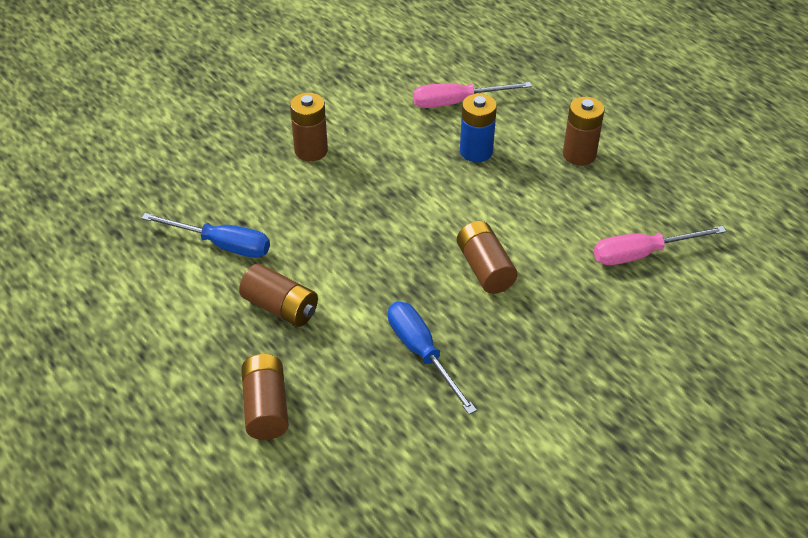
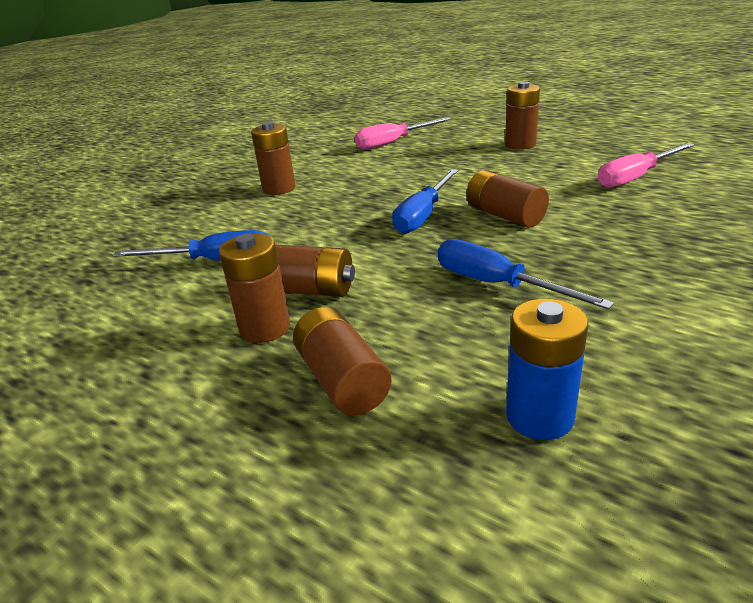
camera: 15 degrees left, 15 degrees down
blue battery [460,94,497,162] -> blue battery moved to [506,298,588,440]
none -> brown battery [219,234,290,343]
none -> blue screwdriver [392,169,458,234]

